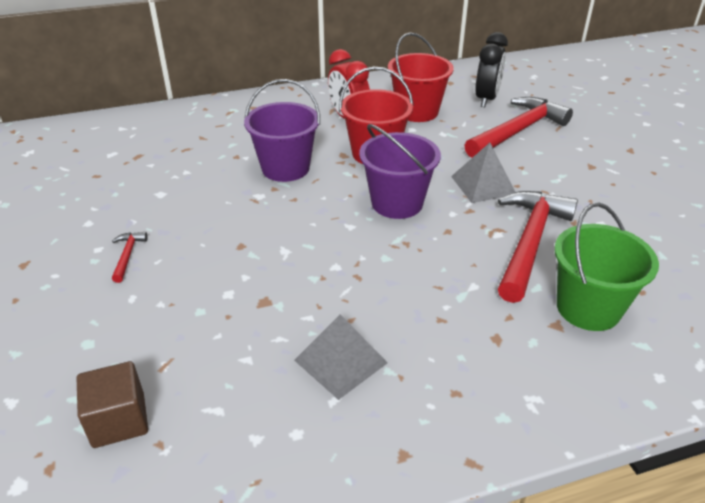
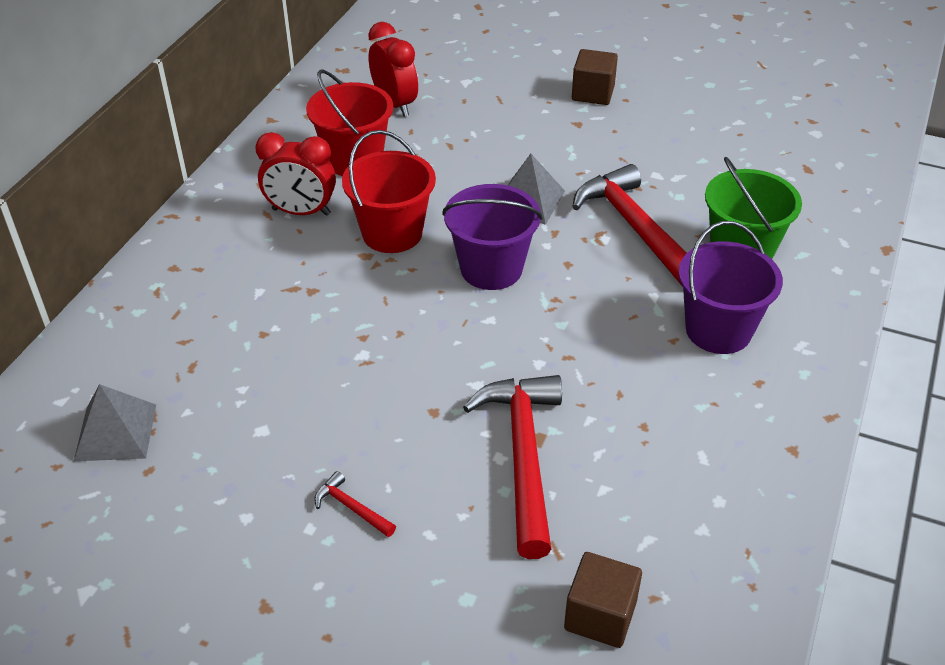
camera: 50 degrees left, 5 degrees up
purple bucket [244,79,320,182] -> purple bucket moved to [678,221,783,354]
grey pyramid [294,315,388,400] -> grey pyramid moved to [74,384,156,461]
red hammer [464,97,573,158] -> red hammer moved to [463,375,562,559]
black clock [475,32,508,107] -> red clock [368,22,418,117]
none -> brown cube [572,49,618,105]

